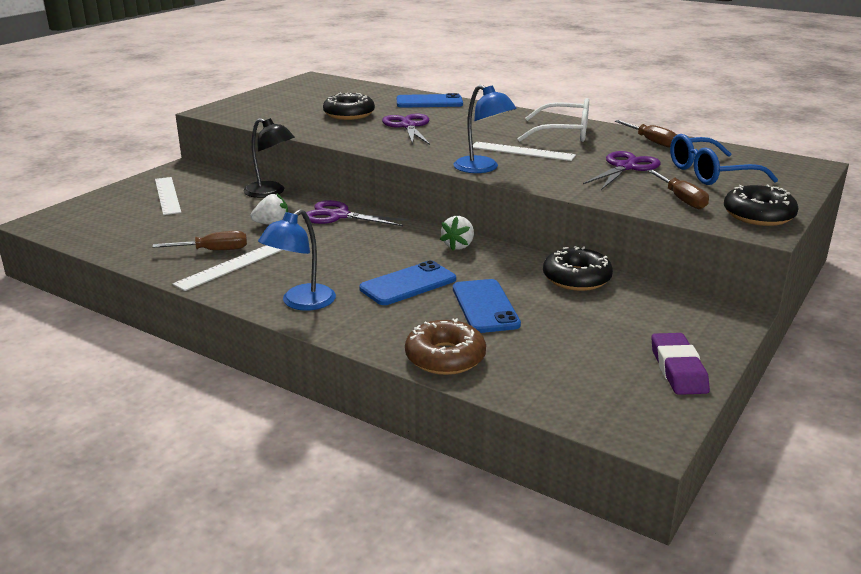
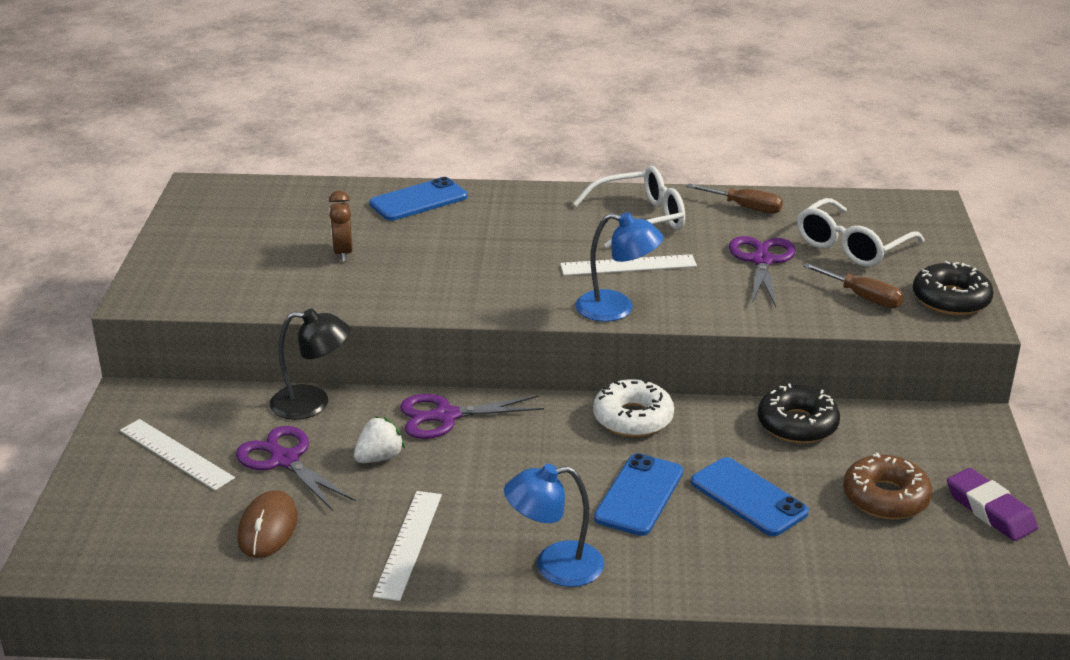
camera: 30 degrees left, 5 degrees up
brown screwdriver [152,231,247,250] -> none
blue lamp [258,209,336,311] -> blue lamp turned 75 degrees clockwise [504,464,604,587]
black donut [323,93,375,120] -> brown clock [329,190,353,262]
purple scissors [382,113,430,145] -> purple scissors moved to [236,426,356,511]
brown donut [405,318,486,375] -> brown donut moved to [843,453,932,519]
white strawberry [440,216,474,250] -> white donut [593,379,674,437]
blue glasses [670,134,778,185] -> white glasses [797,198,925,267]
none -> brown mouse [237,490,298,558]

